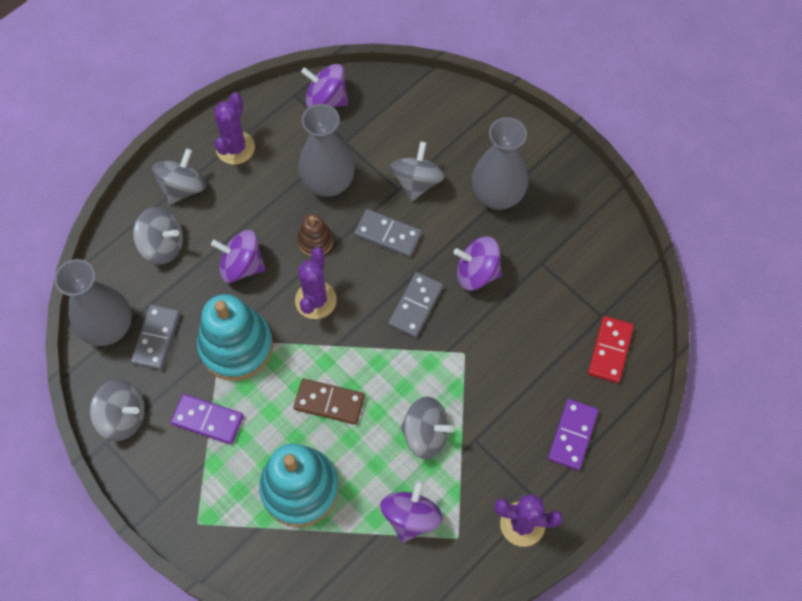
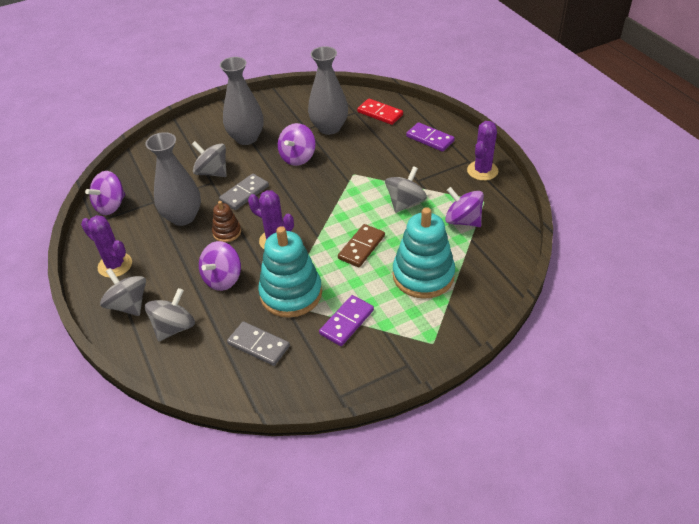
camera: 70 degrees left, 20 degrees down
grey vase [54,259,132,346] -> grey vase moved to [308,46,348,135]
grey spinning top [90,379,145,441] -> none
grey domino [388,272,443,338] -> none

